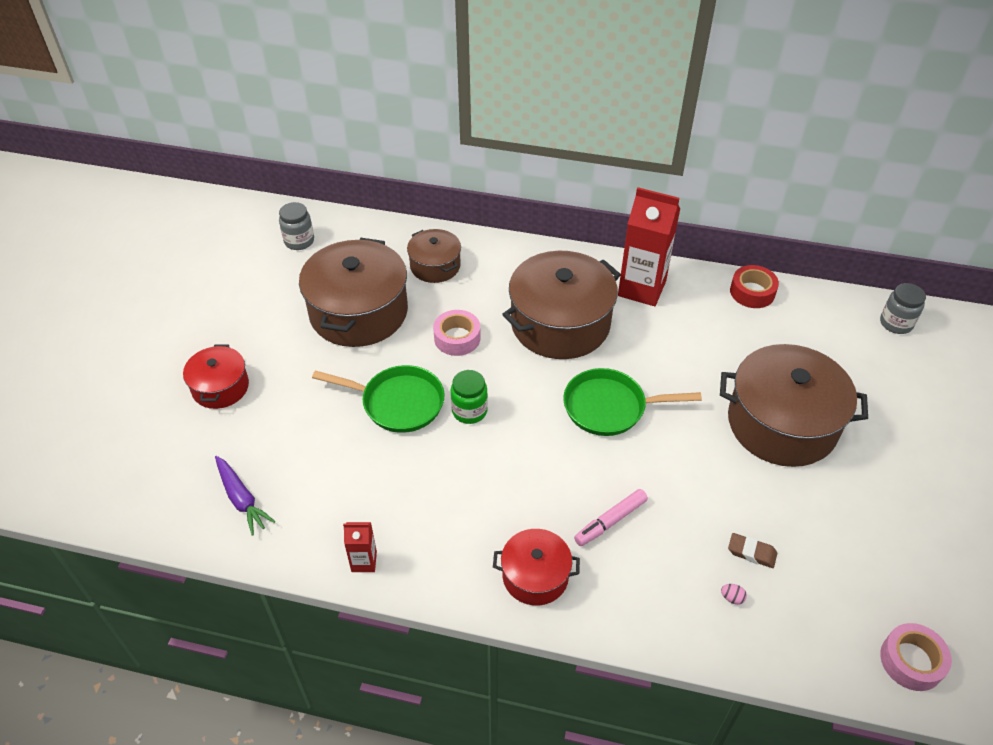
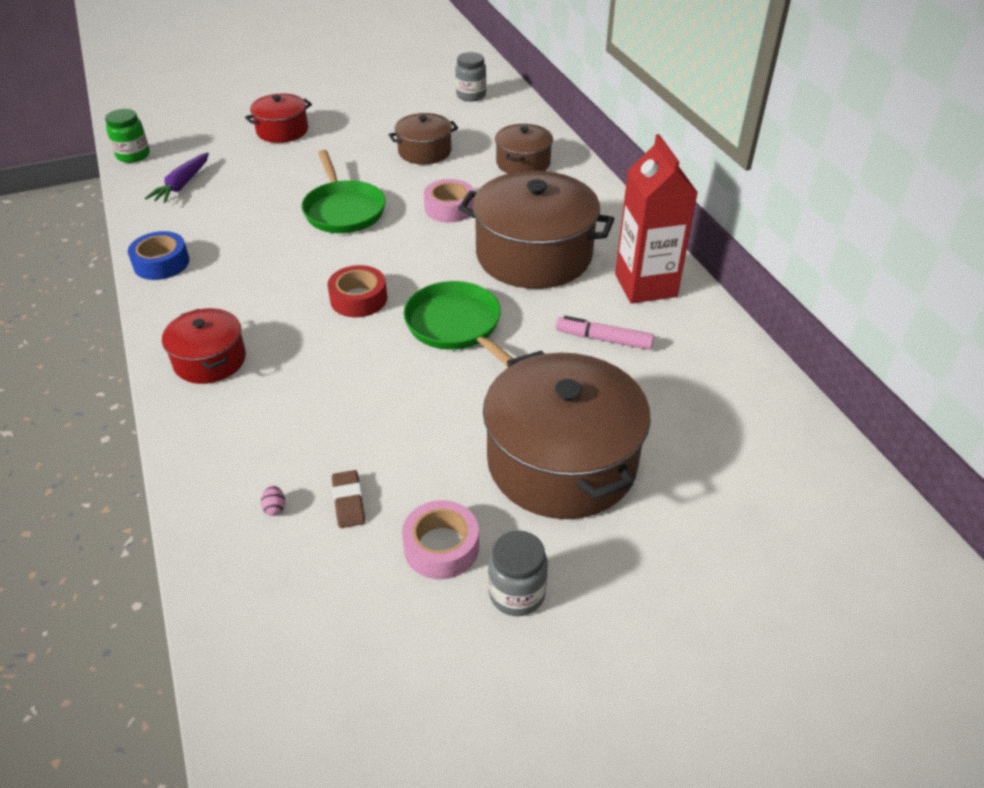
camera: 55 degrees right, 5 degrees down
brown pot [299,238,408,347] -> brown pot [389,113,458,165], size x0.54
red carton [343,522,377,572] -> blue tape [128,231,189,280]
green jar [451,370,488,424] -> green jar moved to [105,109,150,163]
pink marker [574,489,648,546] -> pink marker moved to [556,316,654,350]
red tape [730,265,779,308] -> red tape moved to [327,265,387,317]
grey jar [880,283,926,334] -> grey jar moved to [488,530,548,616]
pink tape [880,623,952,691] -> pink tape moved to [402,500,479,579]

